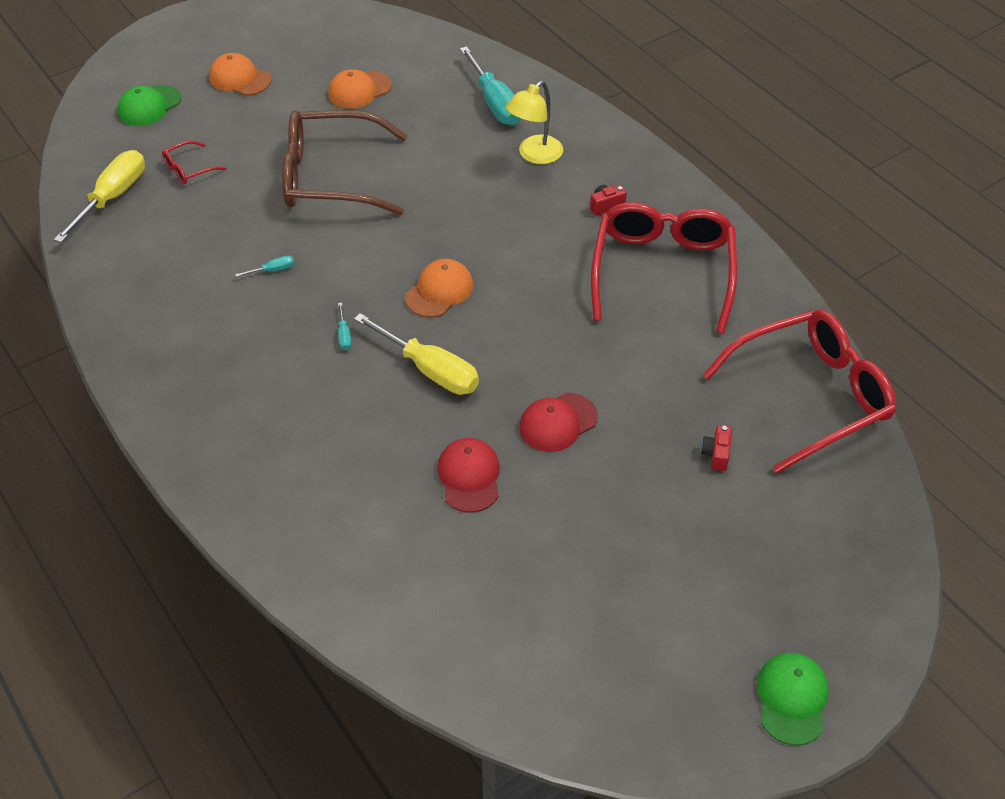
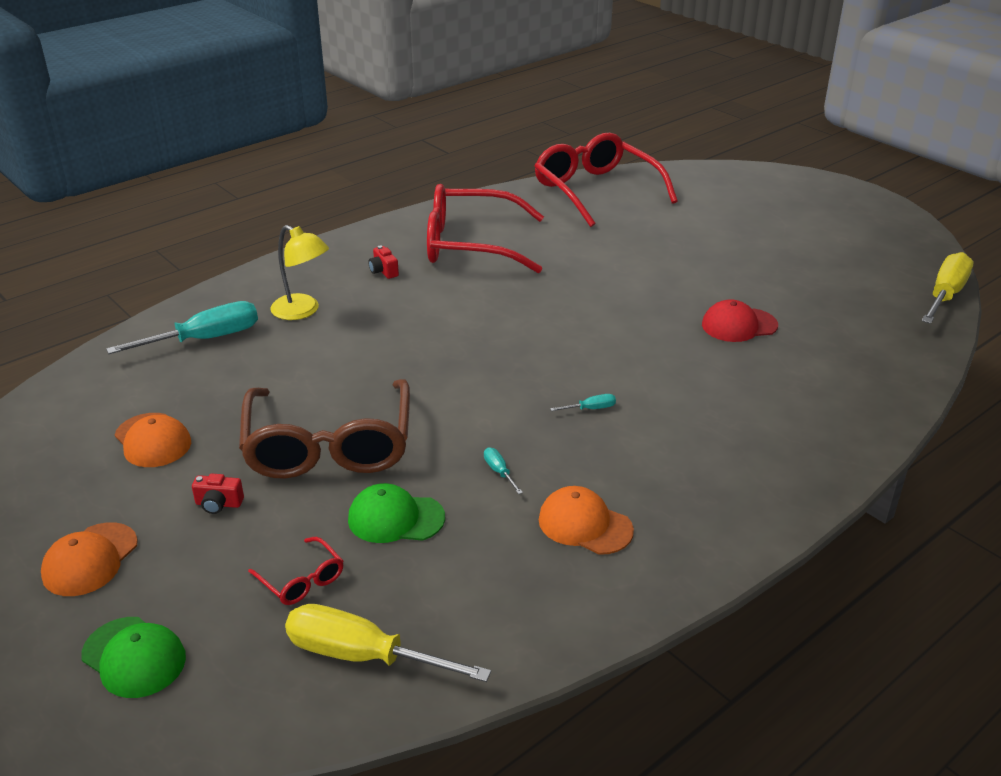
camera: 95 degrees left, 15 degrees down
yellow screwdriver [354,313,479,395] -> yellow screwdriver moved to [922,252,974,324]
orange cap [405,259,473,317] -> orange cap moved to [539,486,634,555]
red cap [519,393,598,452] -> none
red camera [701,425,732,471] -> red camera moved to [192,474,244,514]
green cap [757,653,829,745] -> green cap moved to [348,483,445,543]

